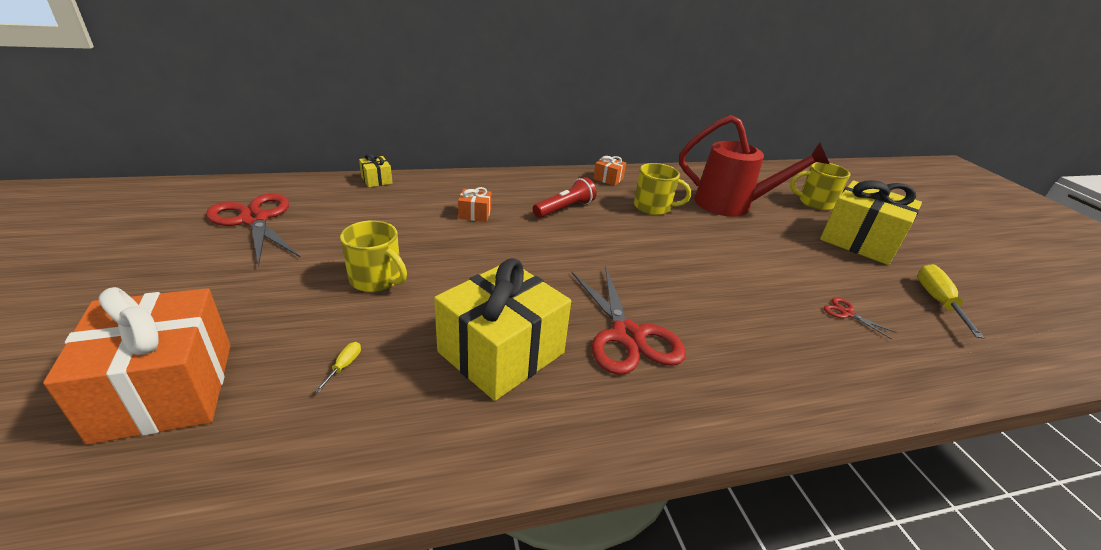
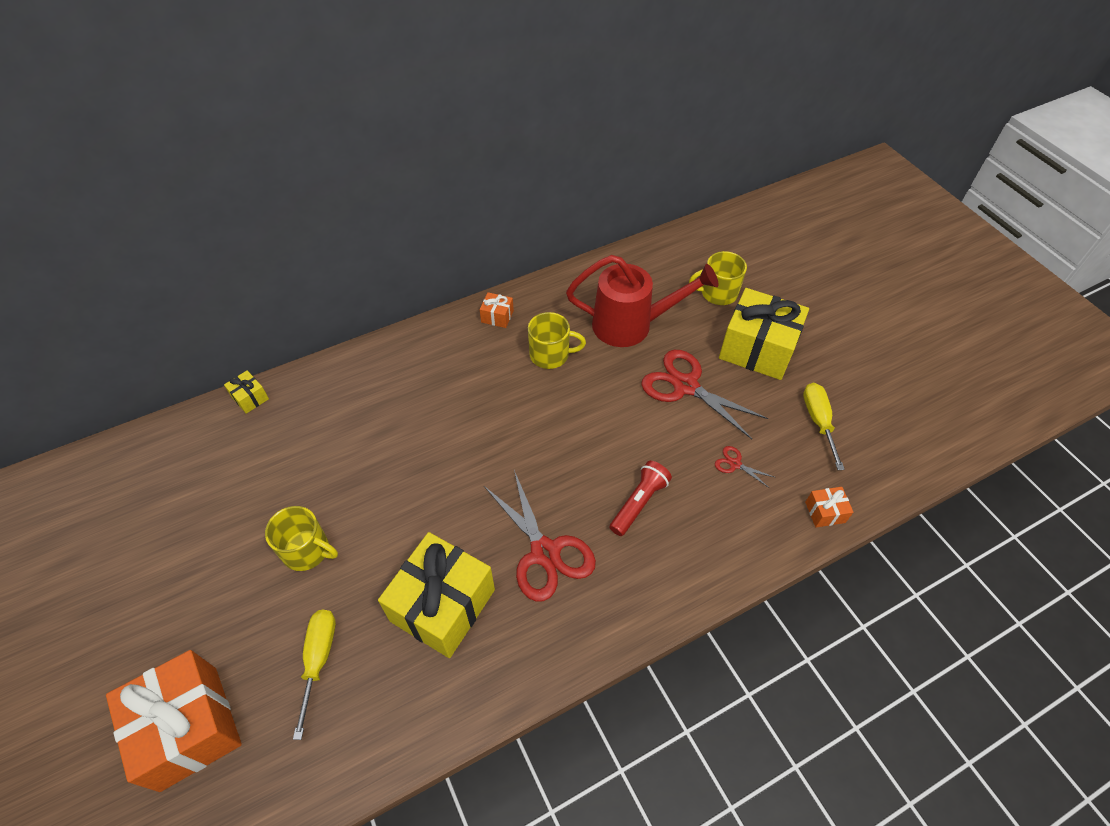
camera: 10 degrees left, 20 degrees up
red scissors [206,193,300,266] -> red scissors moved to [641,350,769,439]
yellow screwdriver [315,342,361,392] -> yellow screwdriver [293,610,336,740], size x2.17
orange gift [458,187,491,222] -> orange gift moved to [805,487,853,528]
red flashlight [533,177,597,218] -> red flashlight moved to [610,461,672,536]

